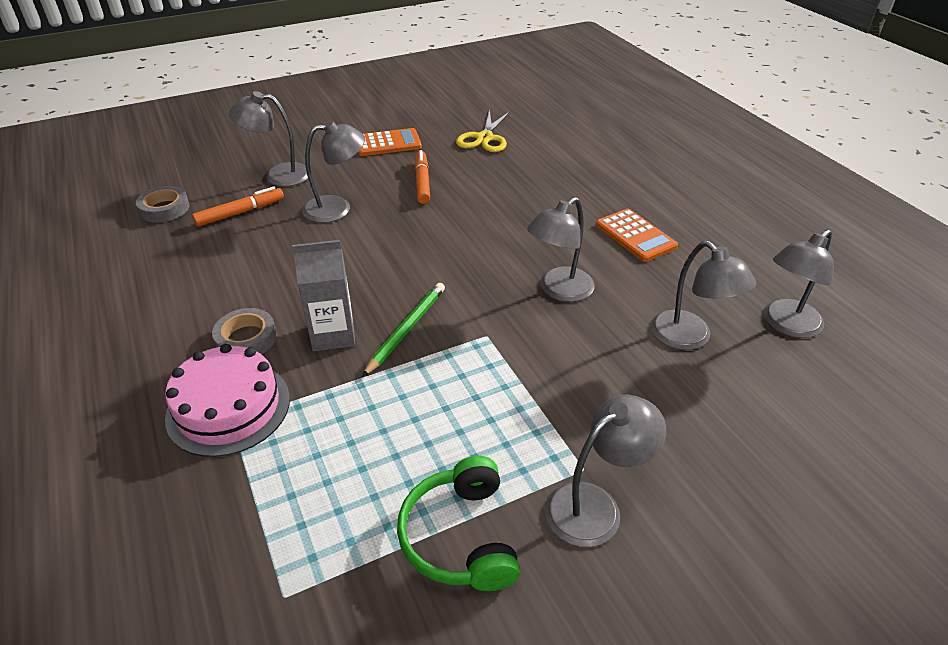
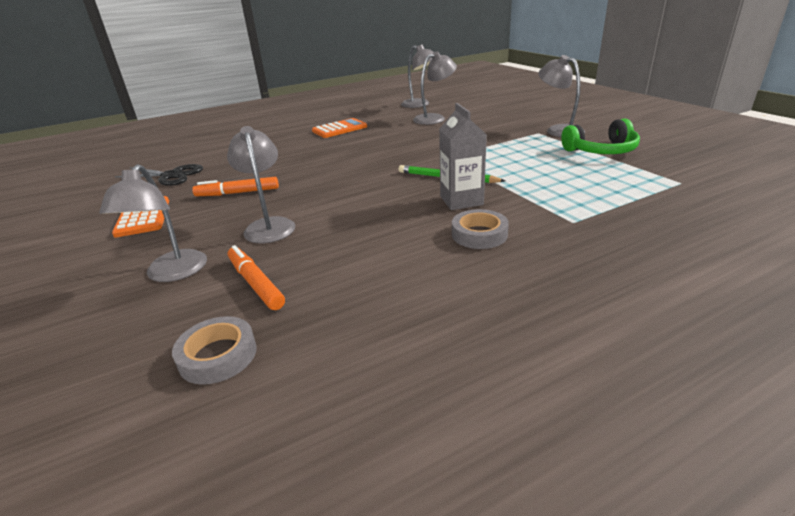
camera: 90 degrees left, 10 degrees down
pink cake [165,344,290,457] -> none
yellow scissors [456,109,511,152] -> black scissors [115,164,203,186]
grey lamp [527,197,595,302] -> none

